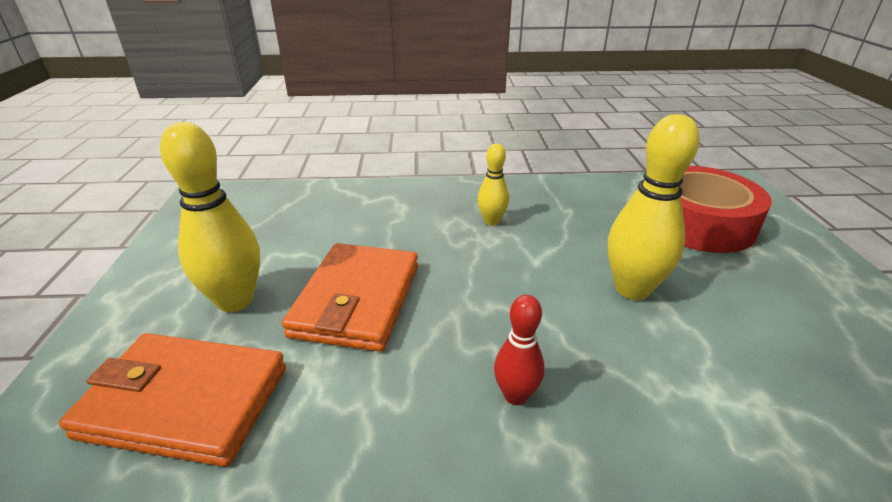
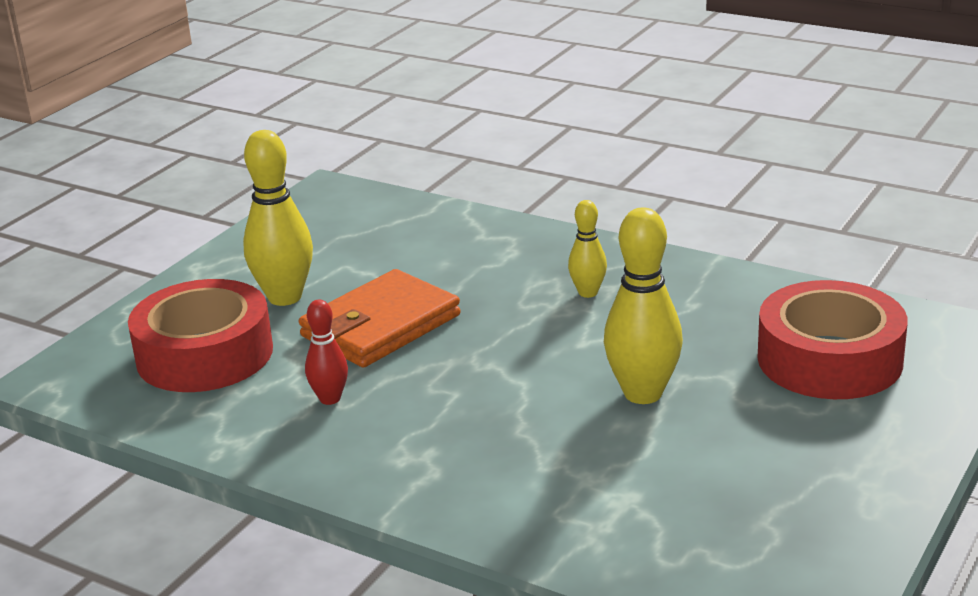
camera: 35 degrees right, 5 degrees down
orange wallet [59,333,286,467] -> red tape [128,279,273,392]
red bowling pin [494,295,545,405] -> red bowling pin moved to [305,300,348,405]

